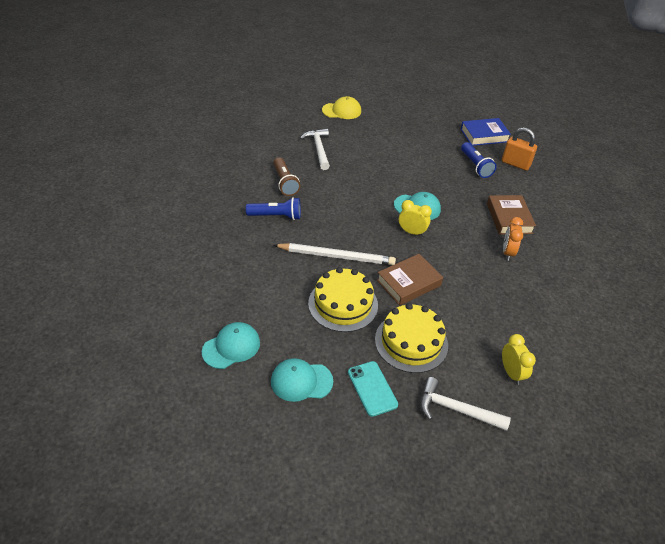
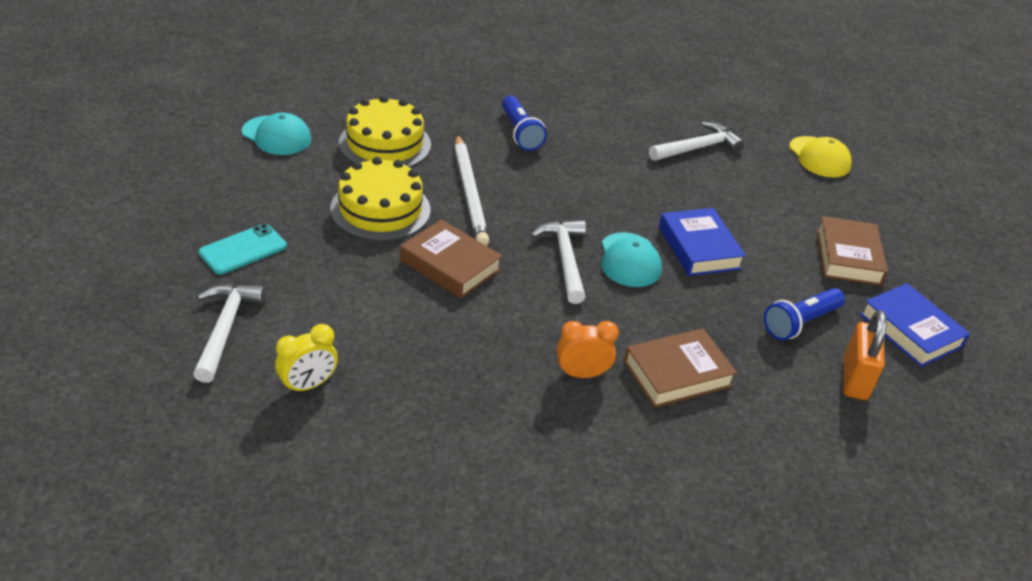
camera: 70 degrees right, 5 degrees down
turquoise cap [271,358,333,402] -> none
brown flashlight [274,157,300,196] -> none
yellow cake [375,303,448,373] -> yellow cake moved to [339,96,431,167]
yellow clock [399,200,432,236] -> white hammer [531,220,586,304]
none -> blue book [659,208,746,276]
none -> brown book [817,216,888,286]

